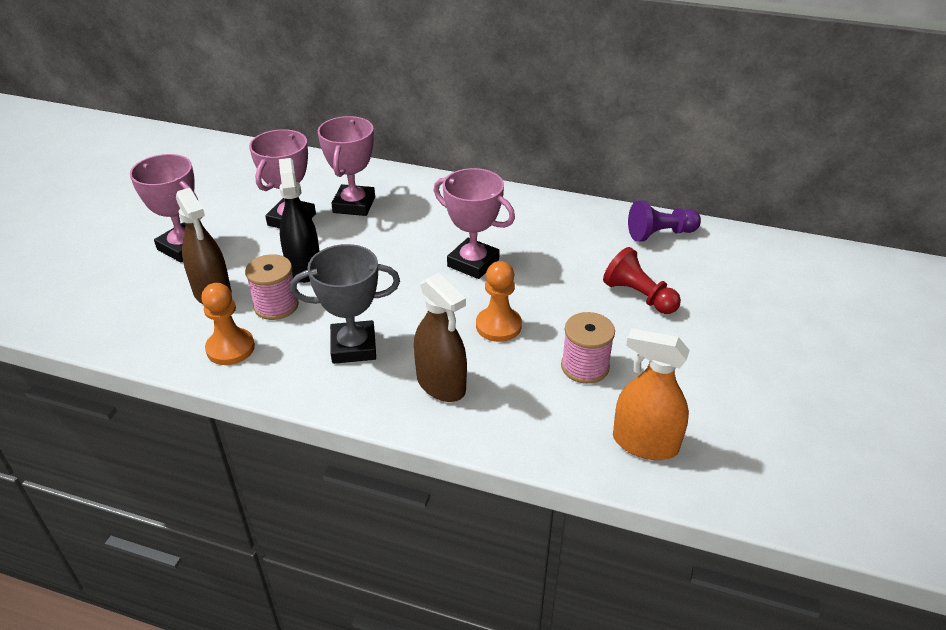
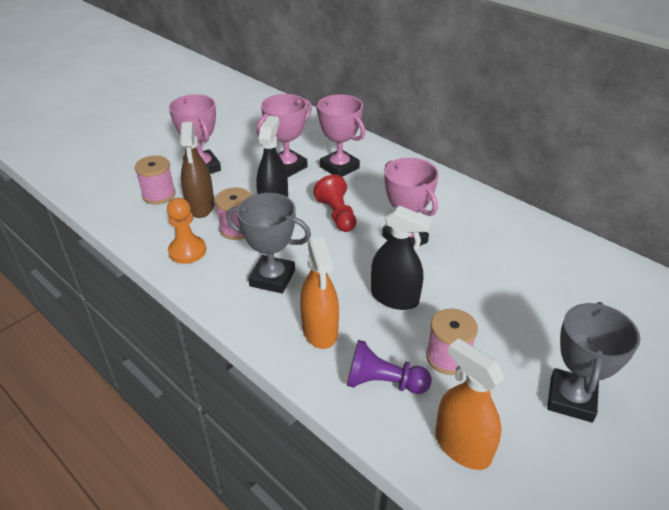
camera: 25 degrees right, 0 degrees up
pink trophy [318,116,375,216] -> pink trophy turned 75 degrees counterclockwise [316,94,365,177]
brown spray bottle [414,273,467,402] -> orange spray bottle [300,237,339,349]
orange pawn [476,261,522,342] -> black spray bottle [371,205,432,310]
red pawn [603,247,681,314] -> red pawn moved to [313,175,356,232]
purple pawn [628,200,701,241] -> purple pawn moved to [347,340,432,394]
none -> pink spool [135,156,176,204]
none -> grey trophy [547,302,640,423]

